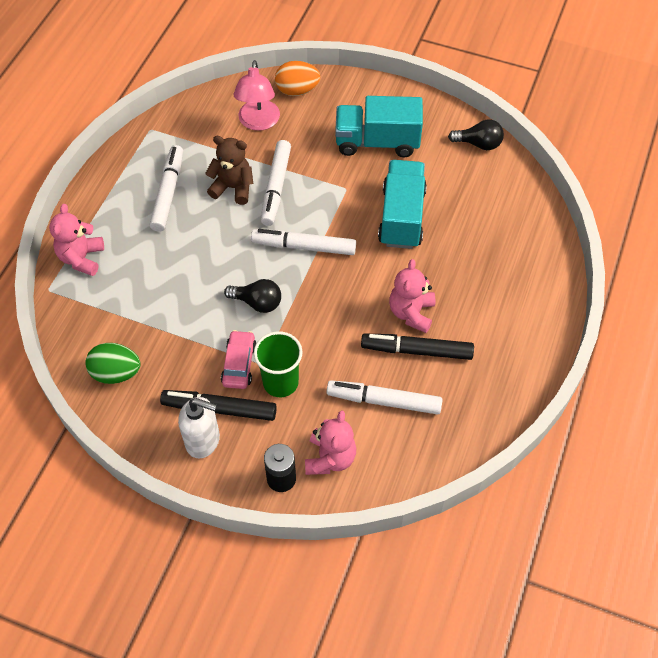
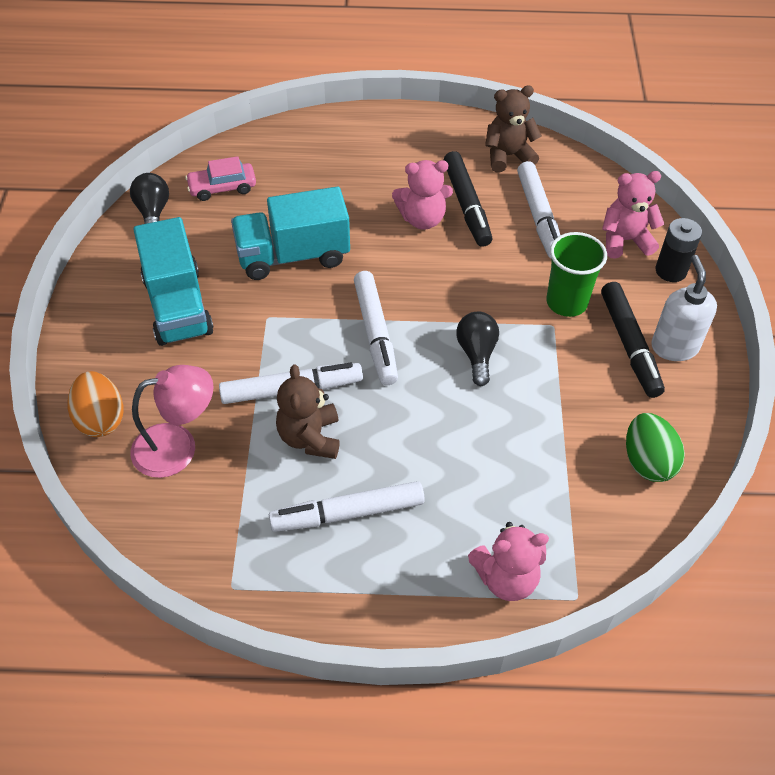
camera: 110 degrees left, 5 degrees down
pink car [221,330,257,389] -> pink car moved to [185,156,256,201]
none -> brown teddy bear [485,86,542,172]

